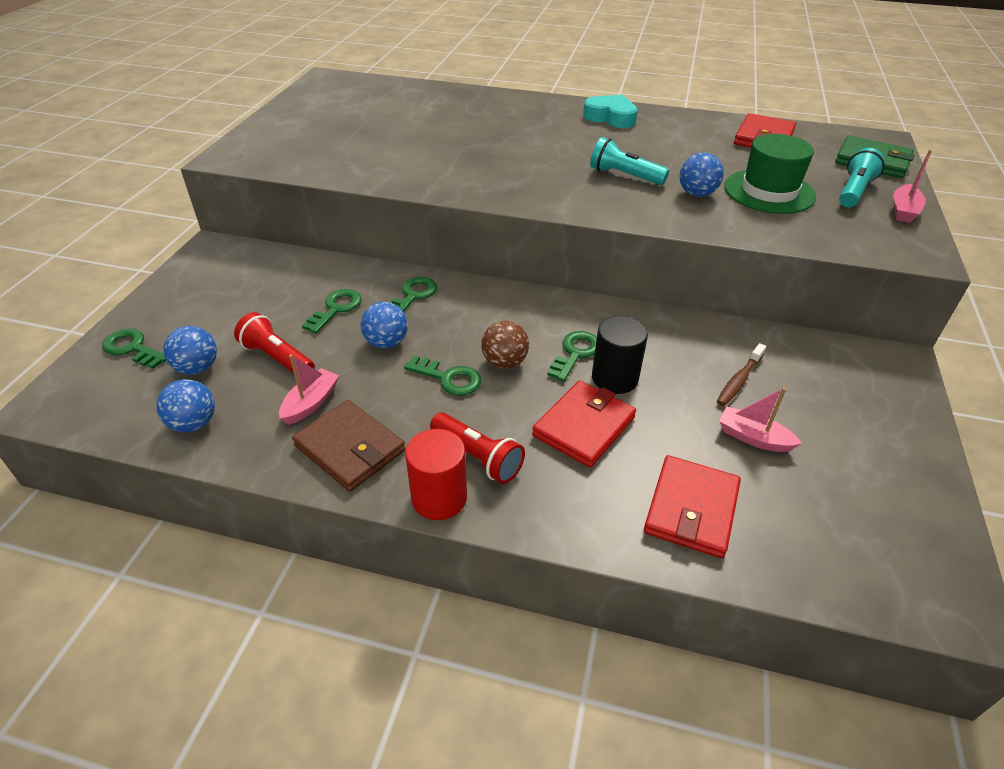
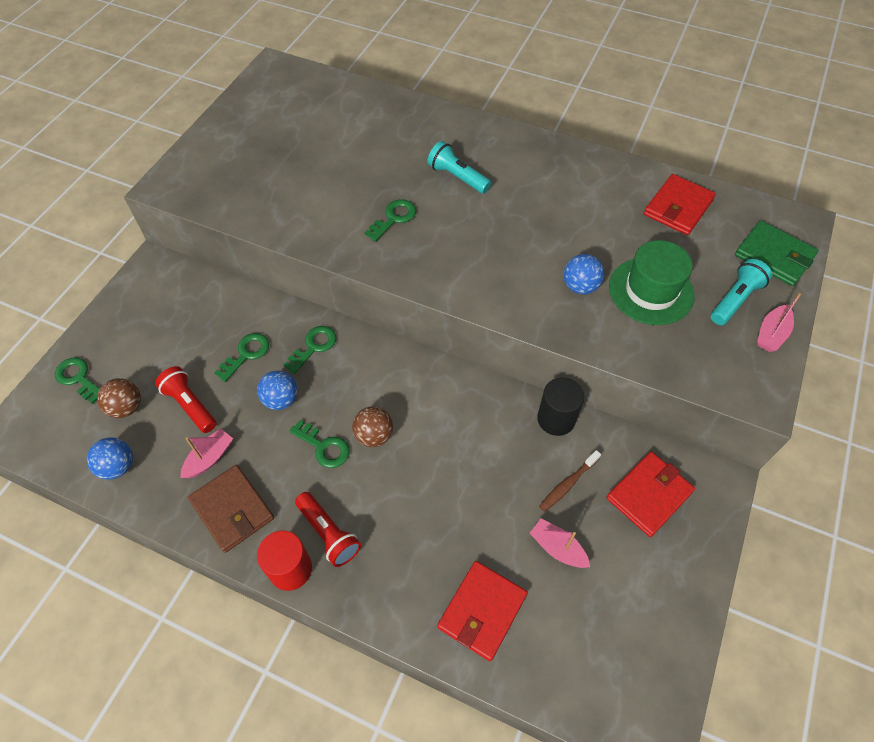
camera: 10 degrees right, 15 degrees up
blue ball [163,326,217,375] -> brown ball [97,378,141,418]
red wallet [532,380,636,468] -> red wallet moved to [606,452,695,537]
green key [547,331,597,382] -> green key moved to [365,199,416,242]
turquoise heart [583,95,638,128] -> none
turquoise flashlight [590,137,669,185] -> turquoise flashlight moved to [427,141,491,194]
black cylinder [592,316,648,394] -> black cylinder moved to [537,377,584,436]

